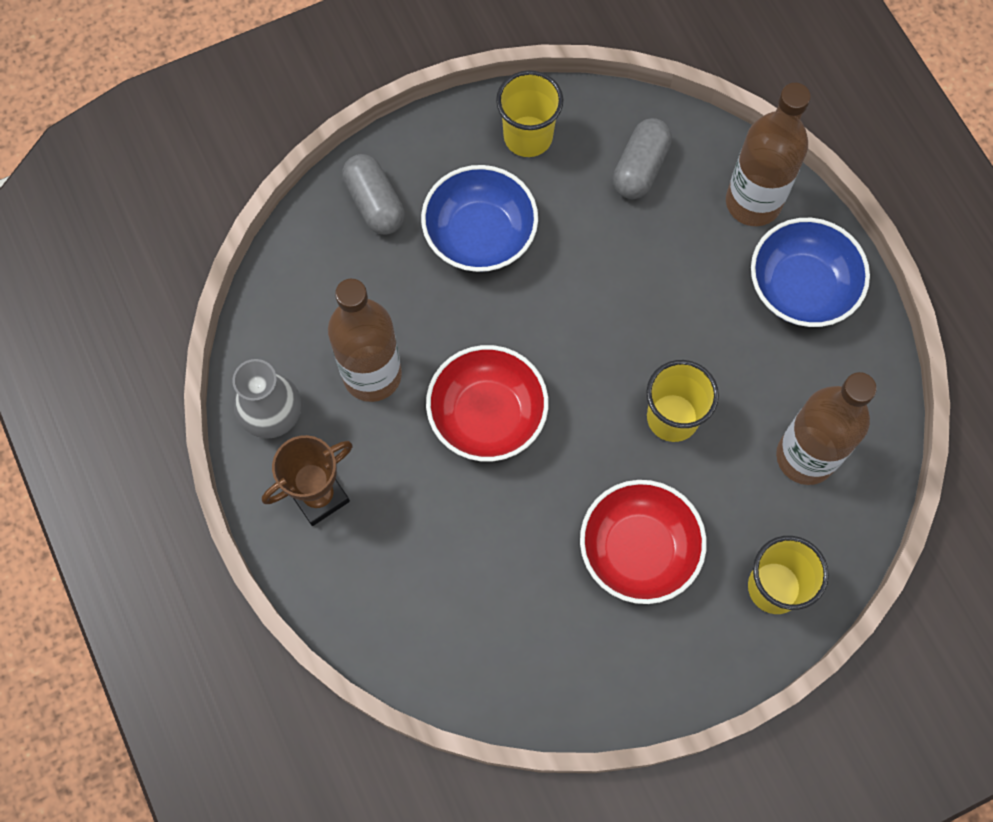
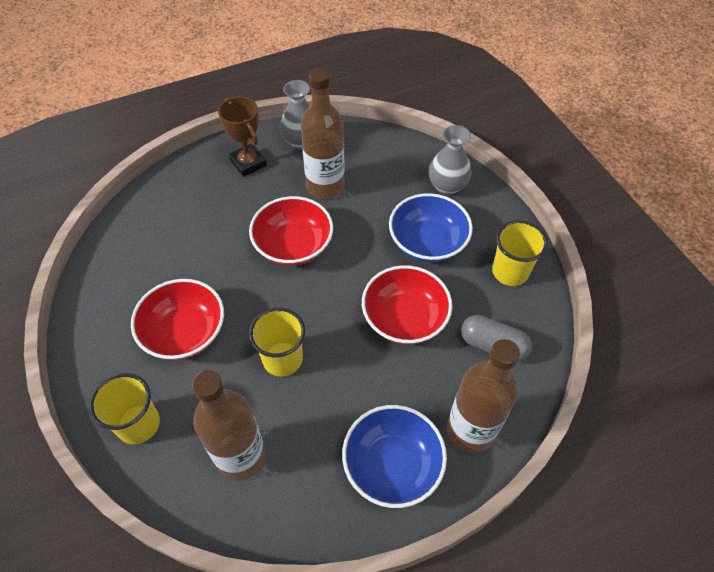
camera: 90 degrees right, 15 degrees down
grey capsule [342,154,405,235] -> grey vase [429,125,472,195]
none -> red bowl [362,265,452,344]

